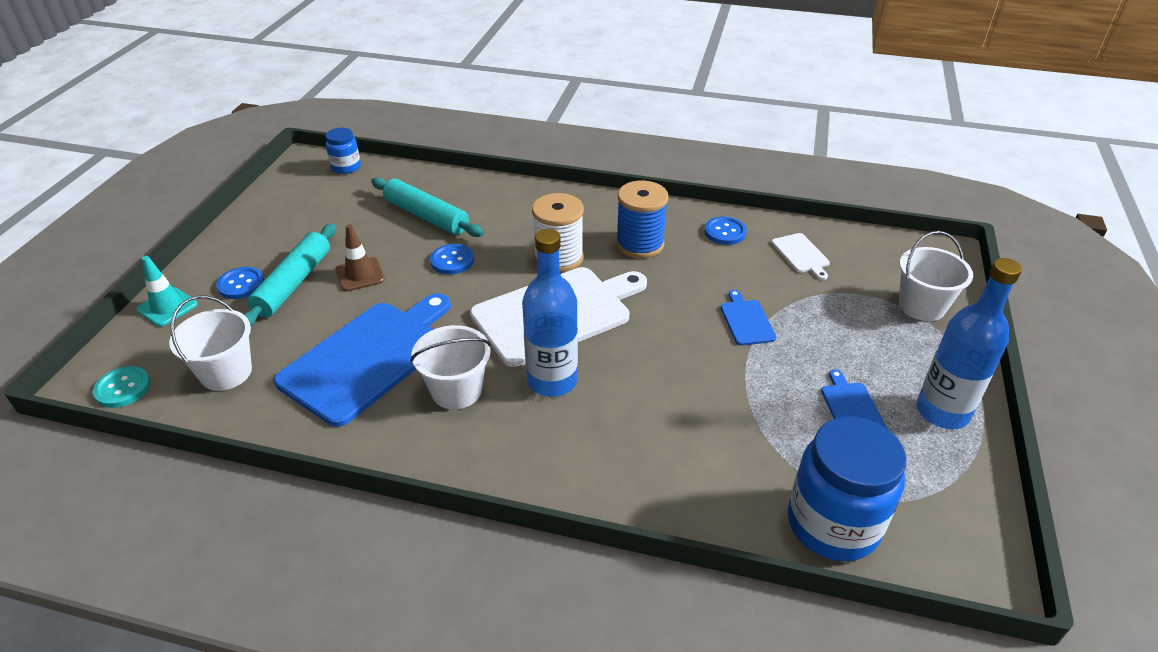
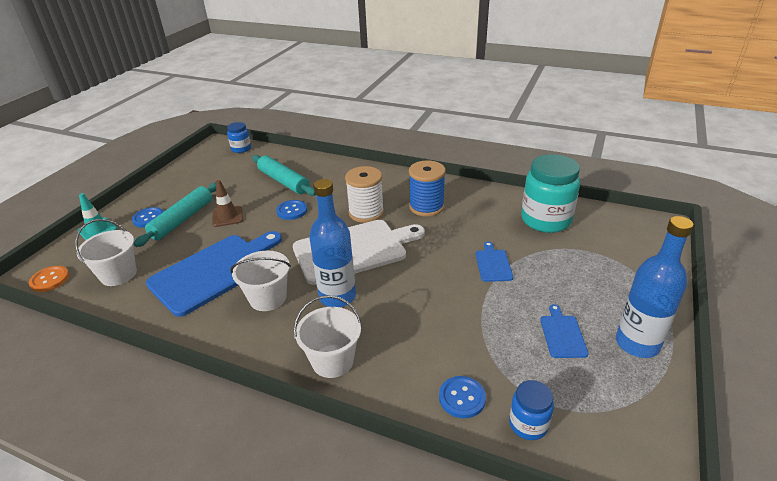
camera: 10 degrees right, 5 degrees down
turquoise button [93,366,151,408] -> orange button [29,266,69,292]
blue button [704,217,747,245] -> blue button moved to [439,376,486,418]
white cutting board [771,233,830,280] -> turquoise jar [521,154,580,233]
blue jar [788,416,906,561] -> blue jar [509,380,554,440], size x0.51
white bucket [899,231,973,321] -> white bucket moved to [294,295,361,378]

